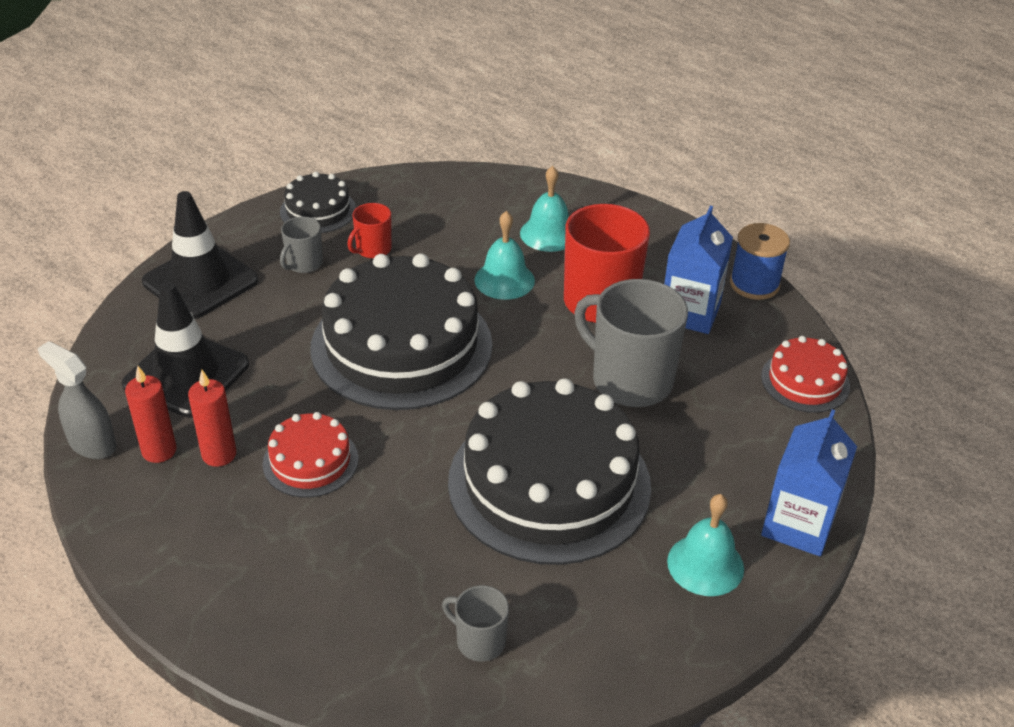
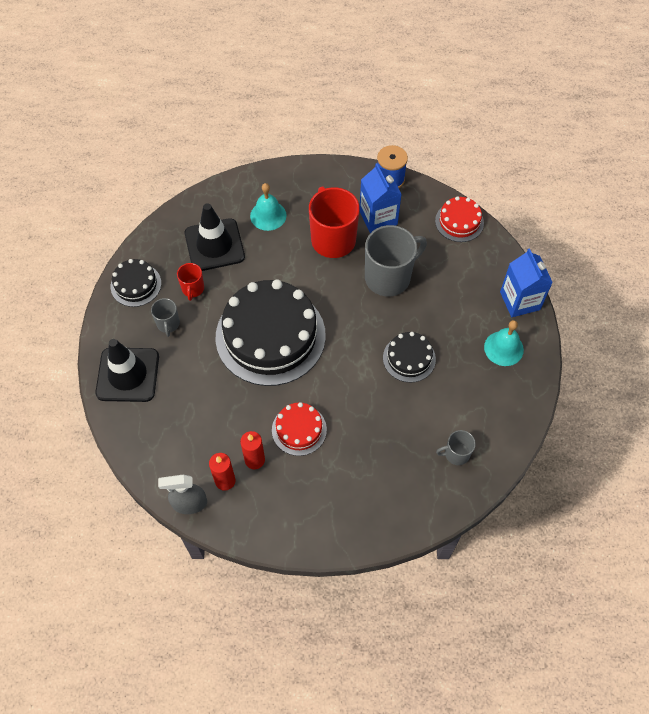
camera: 40 degrees left, 20 degrees up
black traffic cone [122,282,249,418] -> black traffic cone moved to [185,203,245,271]
black cake [448,378,651,565] -> black cake [383,332,436,382], size x0.47
turquoise bell [474,211,535,300] -> none
grey mug [575,279,688,407] -> grey mug turned 150 degrees clockwise [365,225,427,296]

